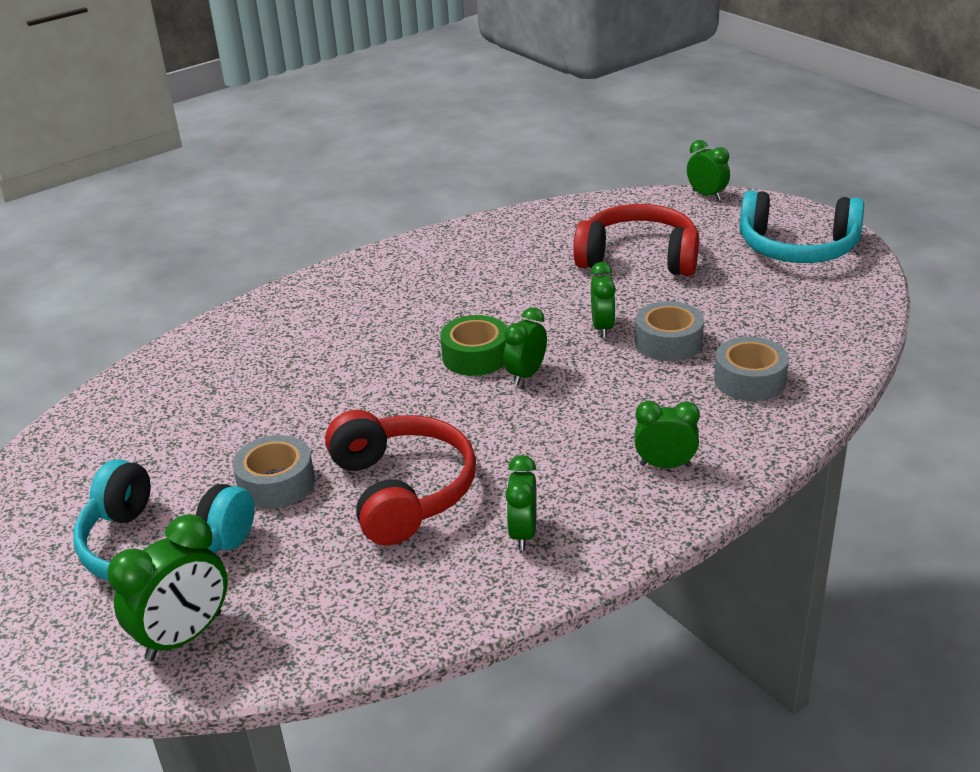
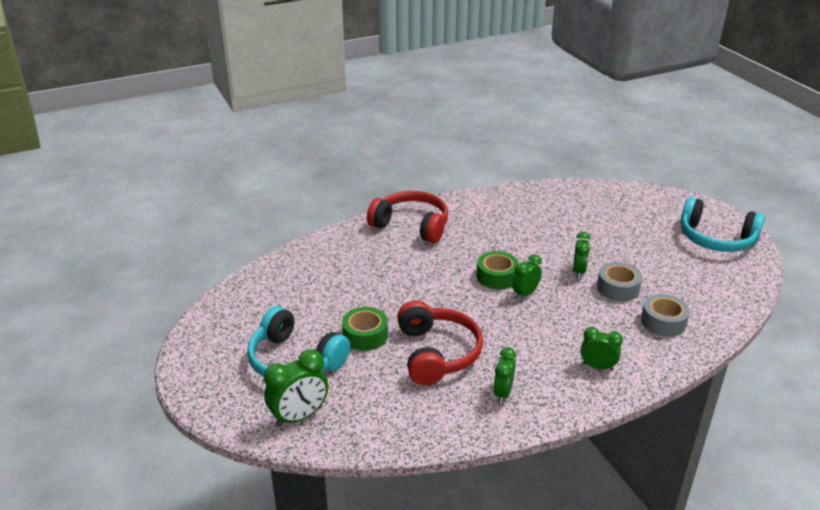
camera: 10 degrees right, 0 degrees up
grey tape [232,435,315,509] -> green tape [342,307,388,351]
red headphones [573,204,699,276] -> red headphones moved to [367,191,448,243]
green clock [687,140,730,200] -> none

